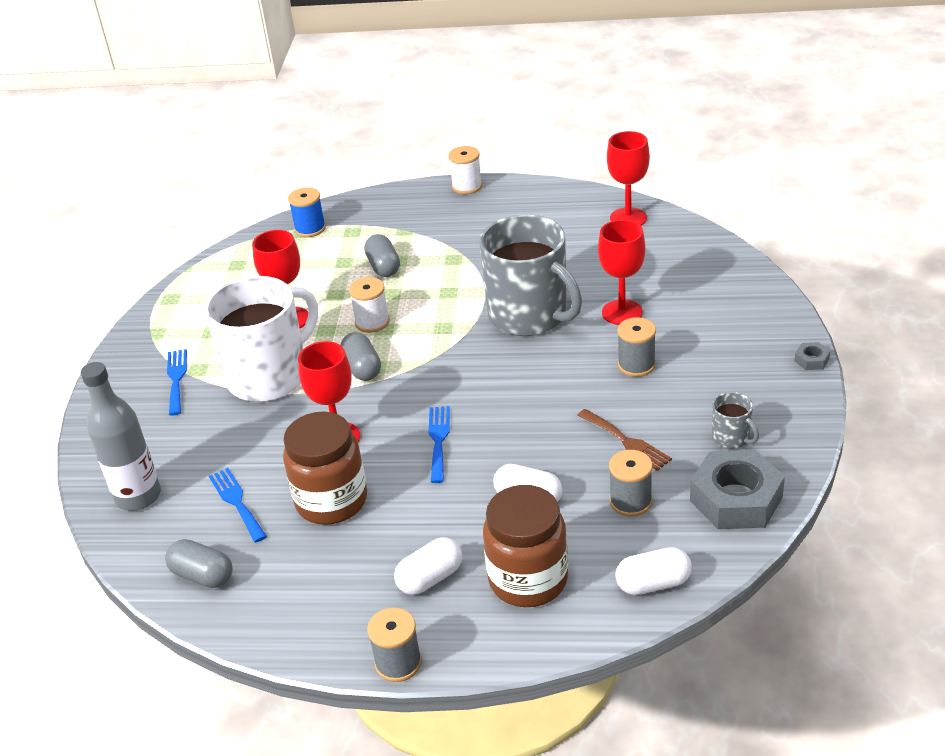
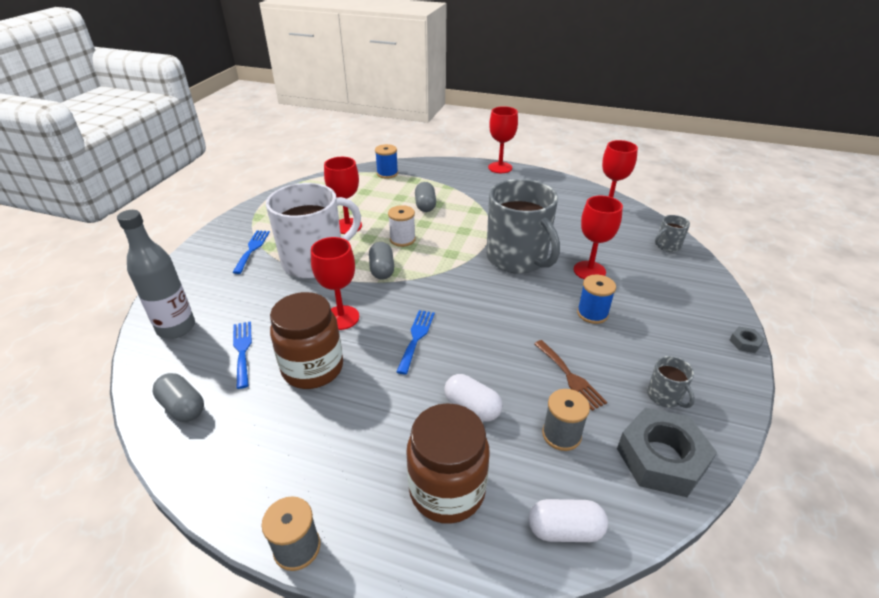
camera: 10 degrees right, 0 degrees up
white capsule [394,537,462,595] -> none
white spool [449,146,482,194] -> red goblet [488,106,518,173]
grey spool [617,317,656,377] -> blue spool [577,275,616,324]
none -> grey mug [655,215,690,252]

